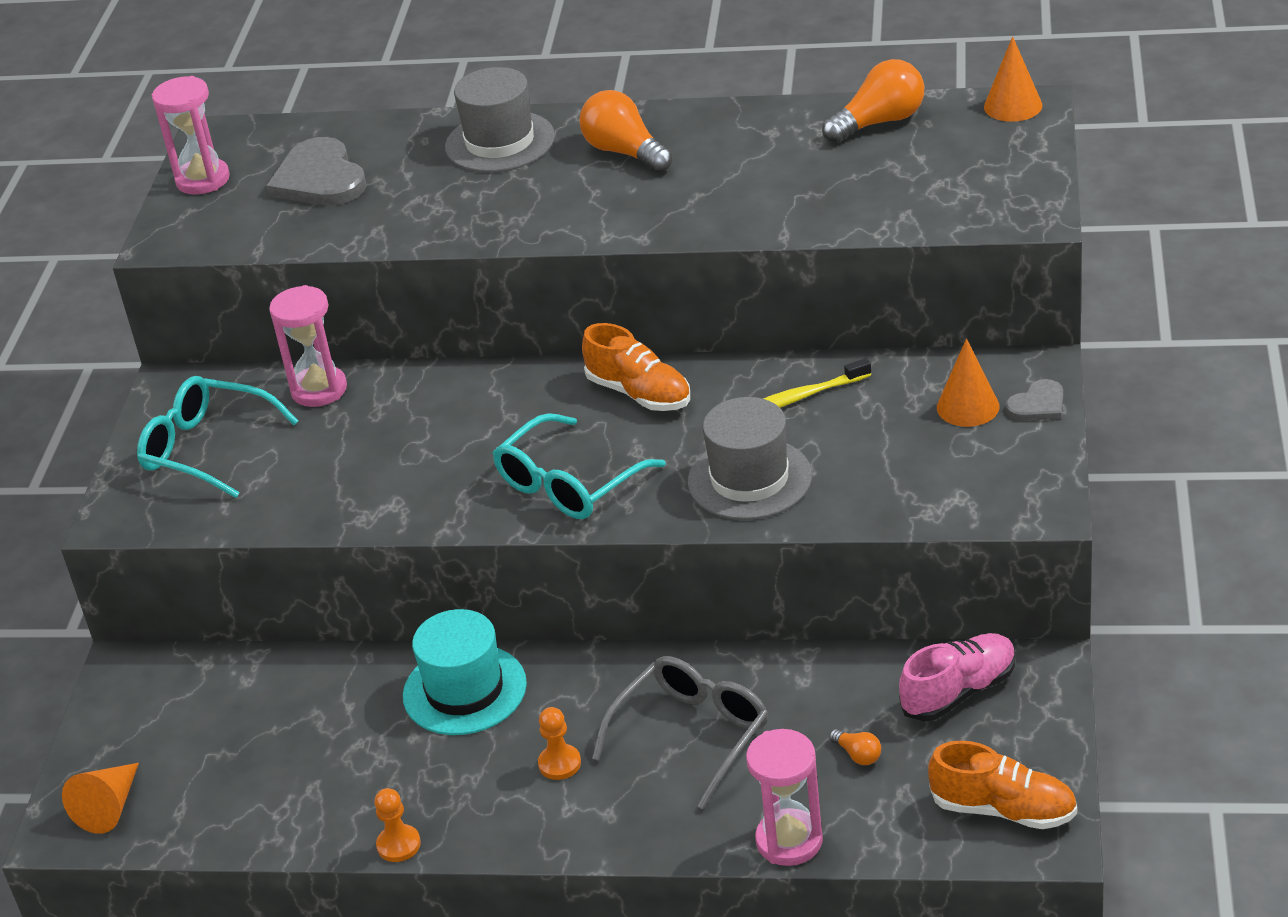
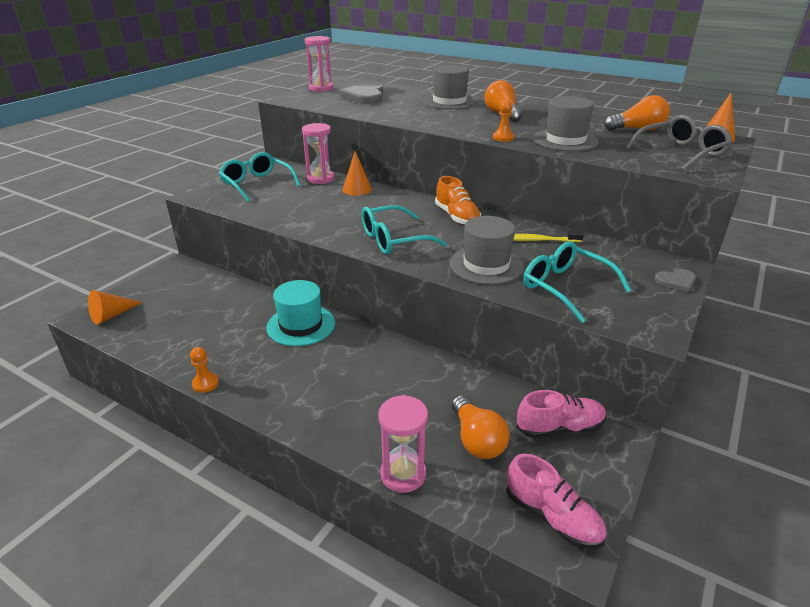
camera: 20 degrees right, 5 degrees down
orange pawn [538,707,581,780] -> orange pawn moved to [493,100,514,142]
grey glasses [592,656,768,809] -> grey glasses moved to [626,115,733,171]
orange light bulb [829,729,881,765] -> orange light bulb [451,395,510,459], size x2.14
orange shoe [928,741,1077,829] -> pink shoe [506,454,607,549]
orange cone [937,339,999,427] -> orange cone moved to [342,151,372,196]
none -> turquoise glasses [523,241,632,323]
none -> grey hat [533,96,599,151]

